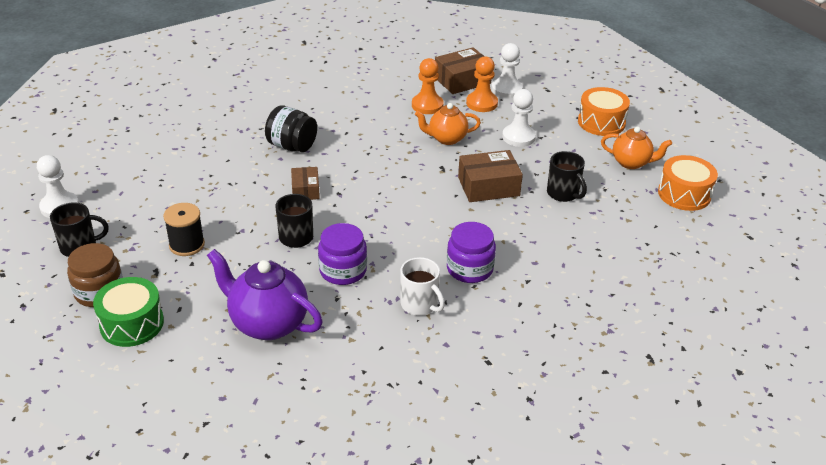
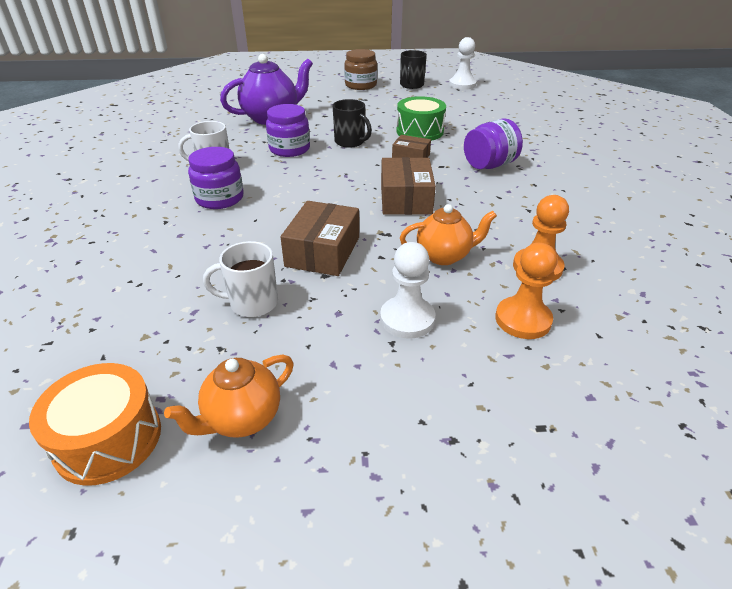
camera: 120 degrees right, 0 degrees up
green drum [93,277,164,347] -> green drum moved to [396,96,446,141]
black spool [163,203,205,256] -> none
black jar [265,105,317,152] -> purple jar [464,118,523,169]
orange teapot [415,103,481,145] -> orange teapot turned 60 degrees clockwise [400,204,497,265]
brown box [435,47,491,94] -> brown box moved to [381,157,436,215]
white pawn [491,43,523,98] -> none
black mug [547,151,587,202] -> white mug [203,241,278,317]
orange drum [578,87,630,136] -> none

